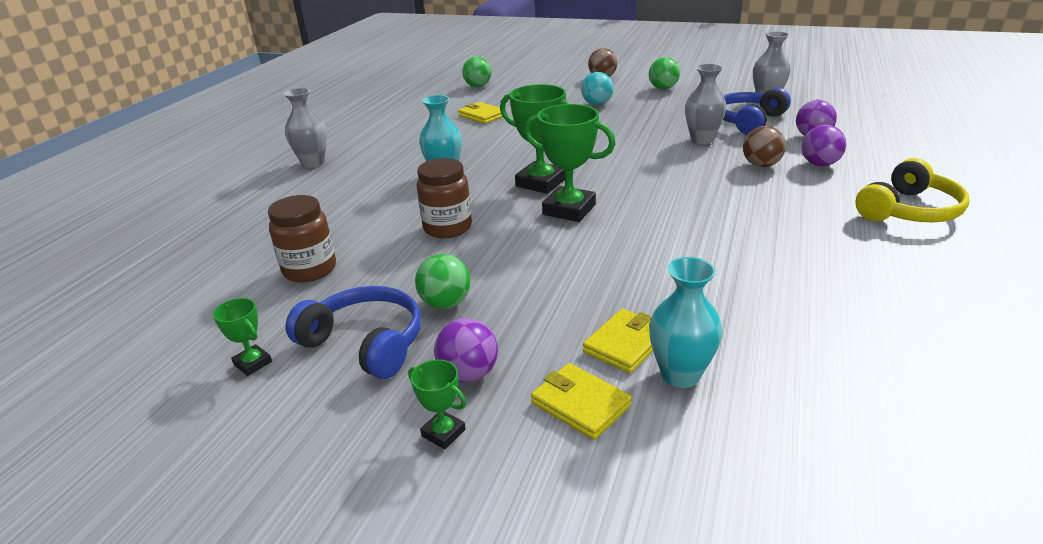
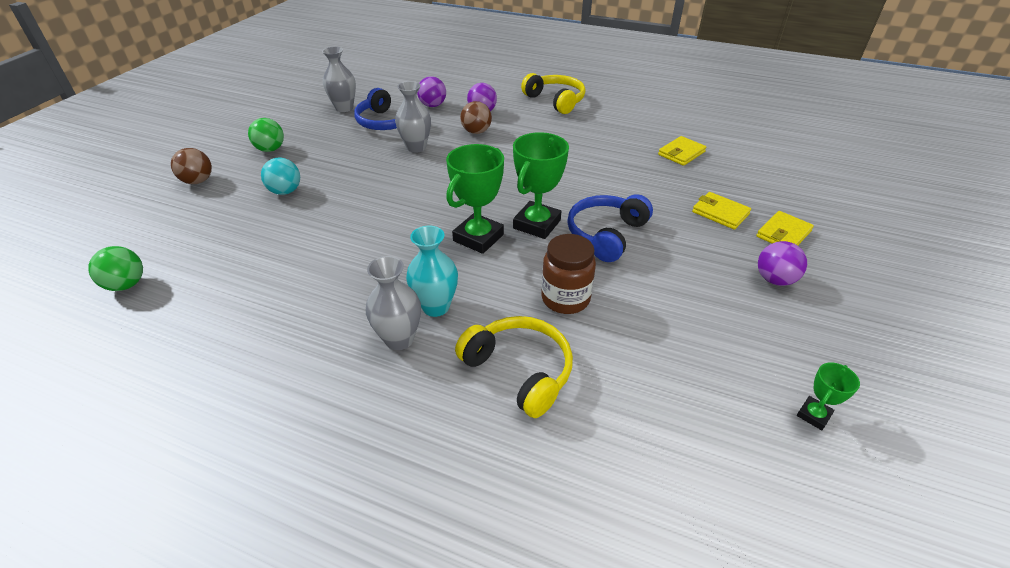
camera: 90 degrees left, 10 degrees up
brown jar [268,195,336,282] -> none
grey vase [283,88,327,168] -> grey vase moved to [366,256,421,350]
blue headphones [285,286,421,379] -> blue headphones moved to [567,194,653,262]
green trophy [408,359,466,449] -> none
green ball [415,254,470,309] -> none
yellow wallet [458,102,503,124] -> yellow wallet moved to [658,136,707,166]
turquoise vase [649,257,723,388] -> none
none -> yellow headphones [455,316,573,418]

